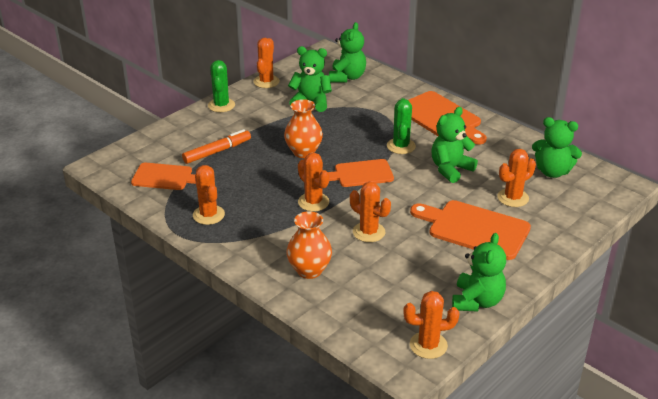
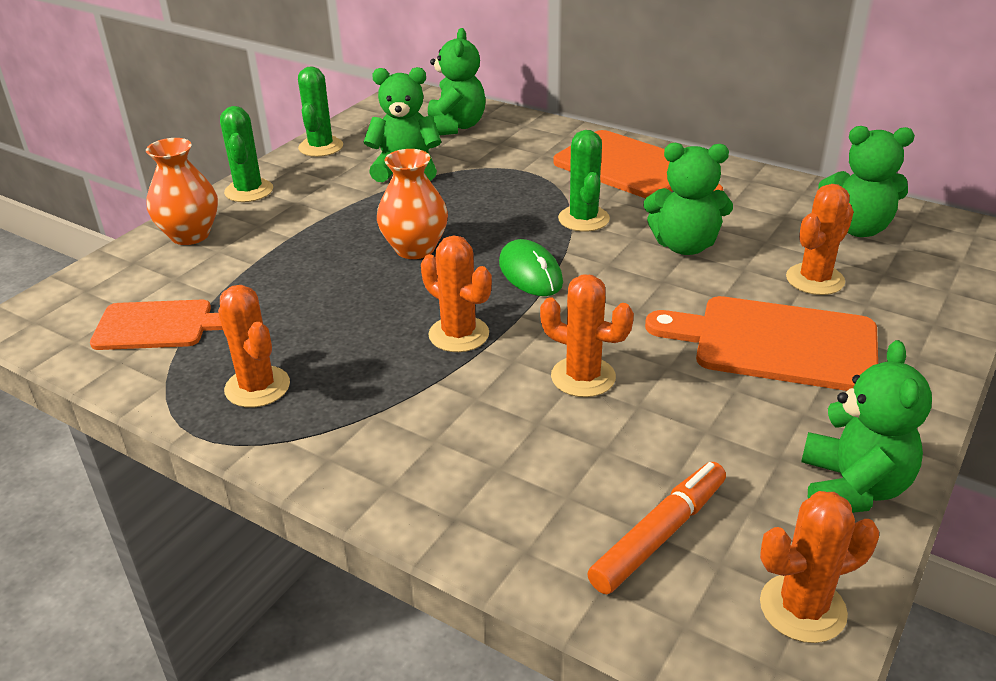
camera: 10 degrees left, 0 degrees up
orange marker [182,129,251,164] -> orange marker moved to [587,462,726,594]
orange cactus [253,38,280,88] -> green cactus [298,66,343,157]
orange vase [286,211,332,279] -> orange vase moved to [146,138,218,245]
orange cutting board [328,159,394,187] -> green mouse [499,239,563,296]
green teddy bear [431,107,478,183] -> green teddy bear turned 120 degrees counterclockwise [644,143,733,255]

